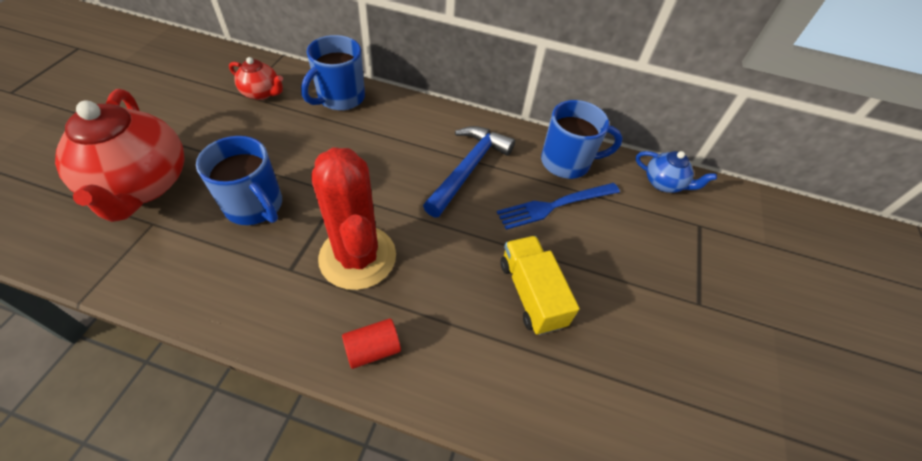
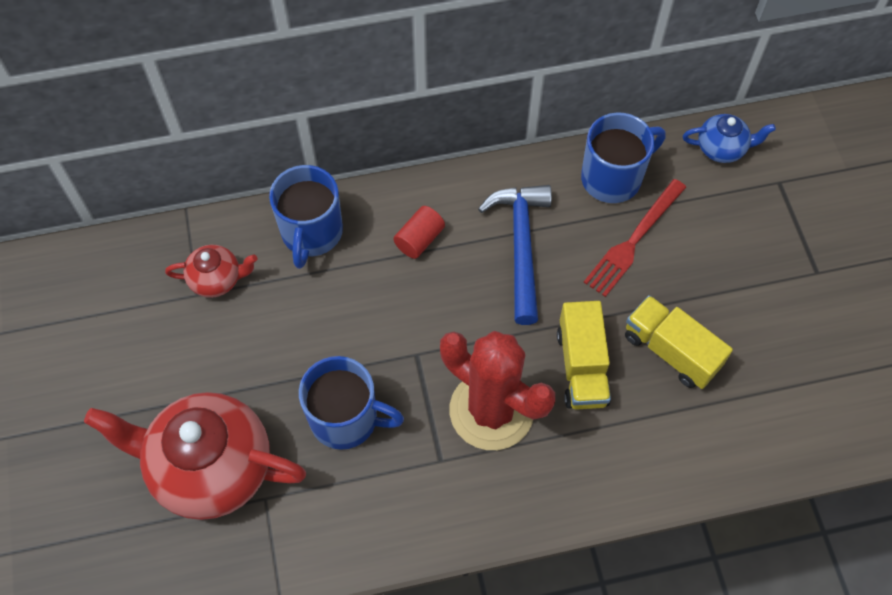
camera: 25 degrees left, 10 degrees up
red teapot [55,89,185,222] -> red teapot turned 150 degrees clockwise [84,392,306,520]
red cylinder [342,318,401,369] -> red cylinder moved to [393,206,445,259]
blue fork [497,183,620,230] -> red fork [584,179,686,297]
none -> yellow truck [557,301,611,410]

